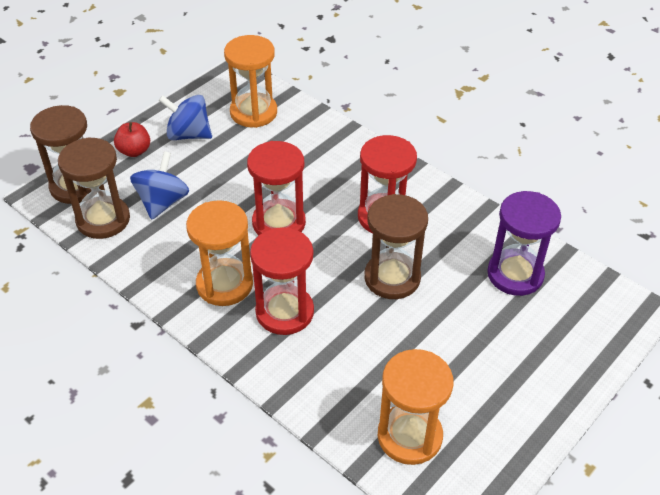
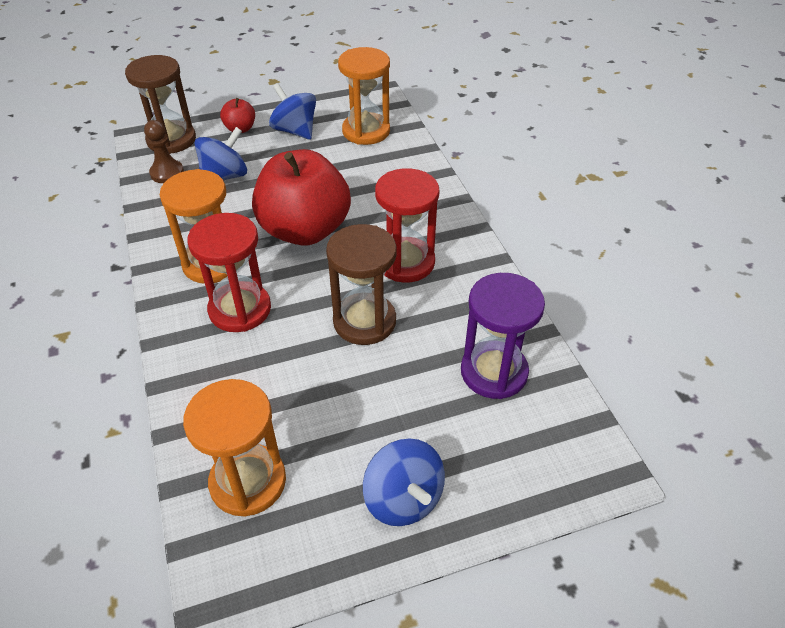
camera: 30 degrees right, 0 degrees up
brown hourglass [58,137,130,239] -> brown pawn [144,120,184,183]
red hourglass [247,141,306,236] -> red apple [252,149,351,246]
none -> blue spinning top [363,438,445,526]

